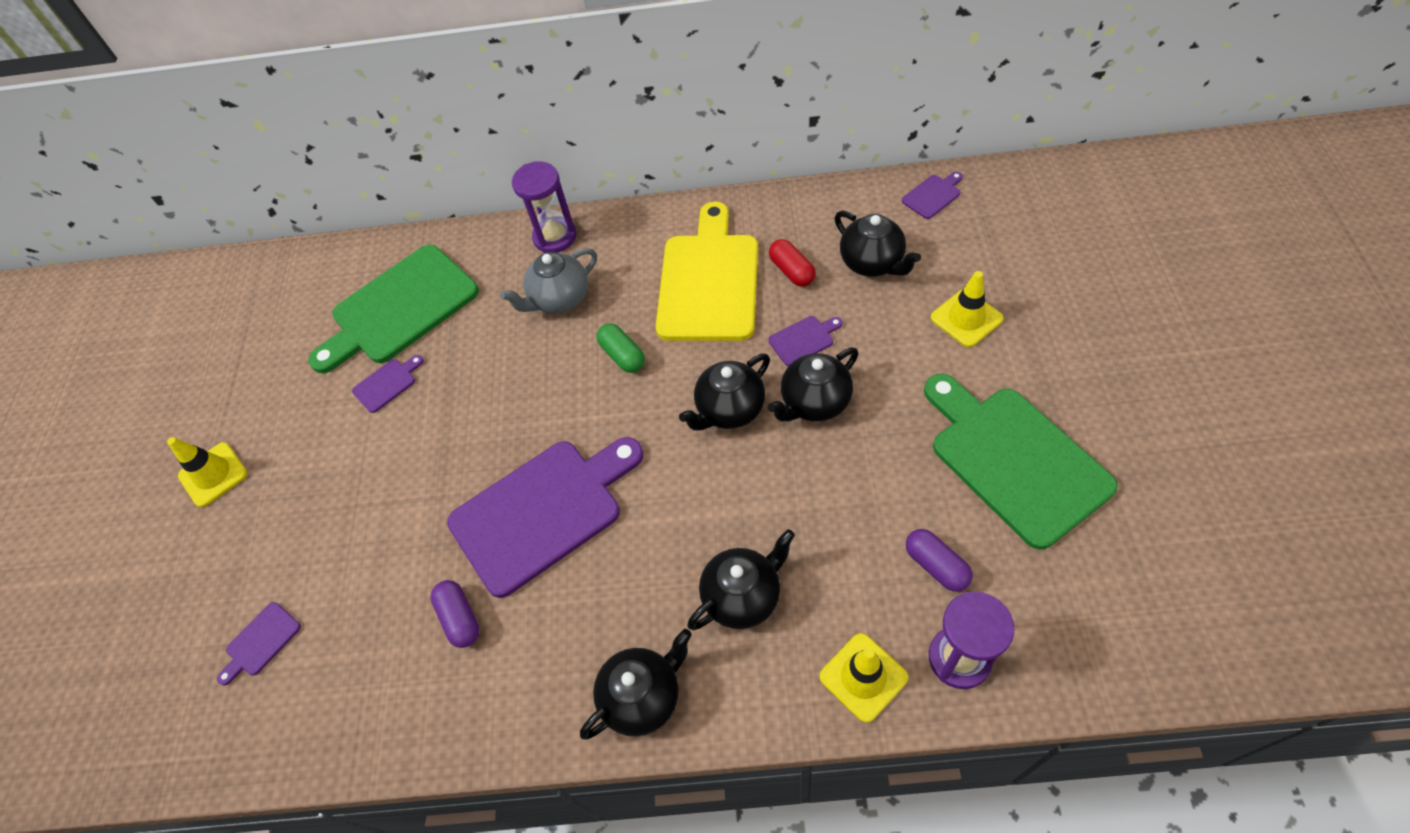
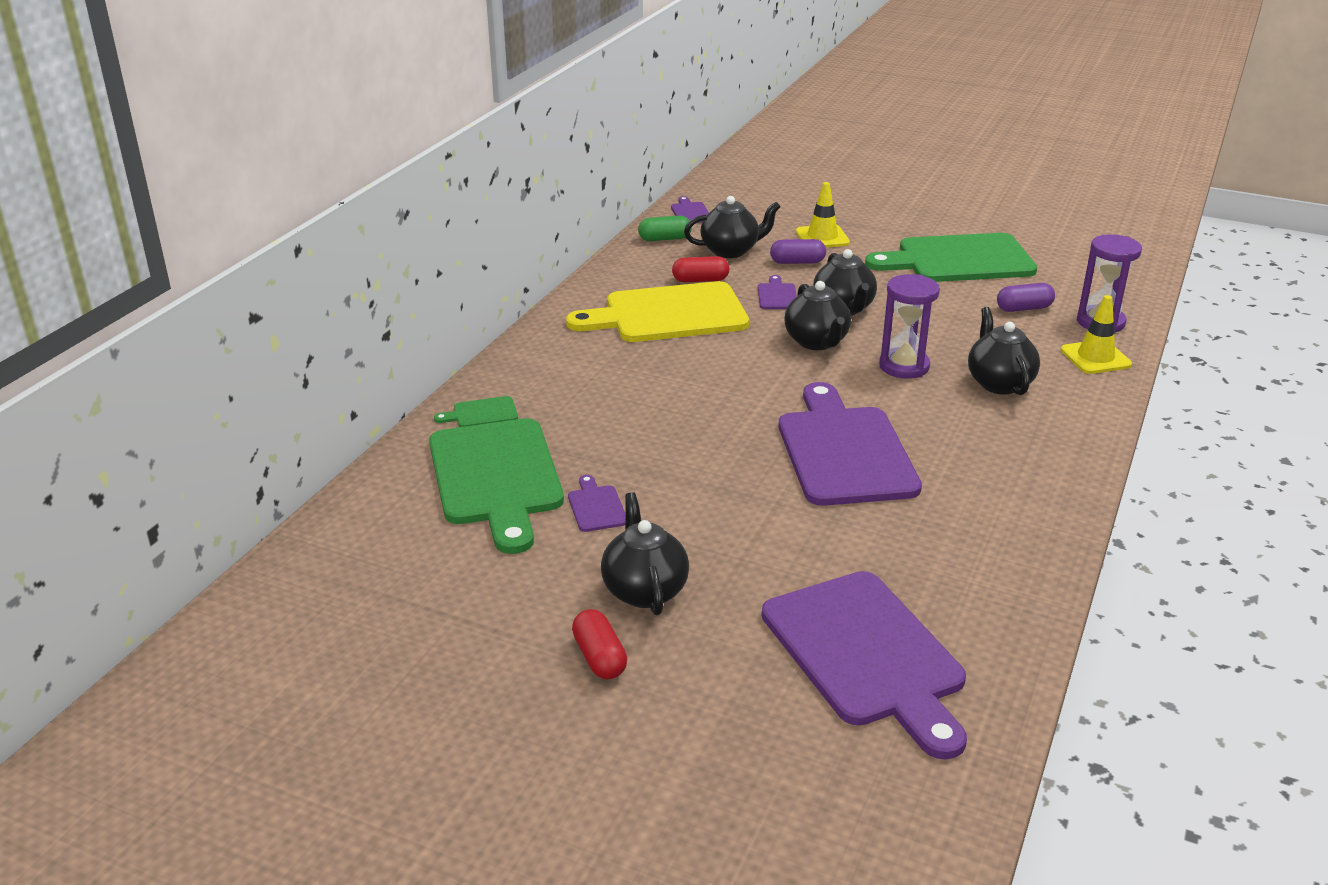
camera: 70 degrees left, 25 degrees down
yellow traffic cone [167,437,248,507] -> red capsule [572,609,627,679]
purple cutting board [217,602,301,685] -> purple cutting board [762,571,967,760], size x2.46
purple capsule [431,580,480,648] -> purple capsule moved to [770,239,826,264]
grey teapot [500,248,597,313] -> none
purple hourglass [512,162,577,253] -> purple hourglass moved to [879,274,940,379]
black teapot [580,629,692,739] -> black teapot moved to [601,492,689,615]
green capsule [597,323,645,373] -> green capsule moved to [638,216,692,241]
yellow cutting board [656,202,758,341] -> yellow cutting board turned 45 degrees counterclockwise [566,281,749,342]
none -> green cutting board [434,396,518,427]

